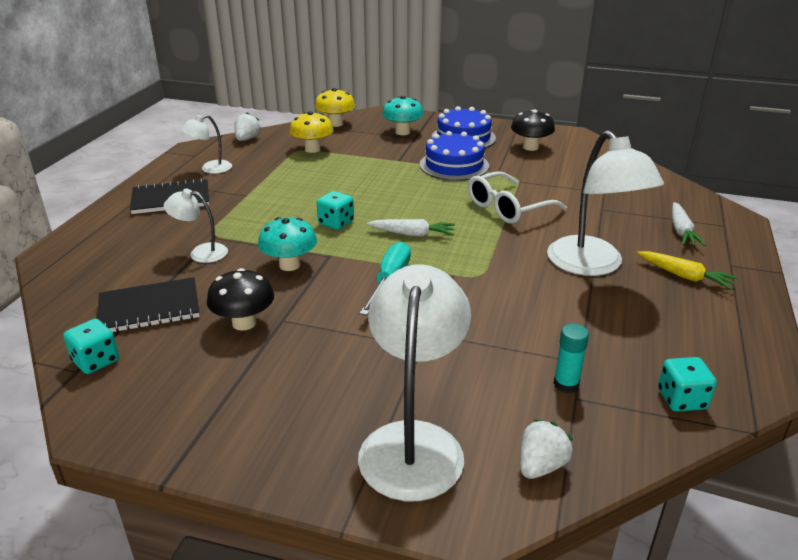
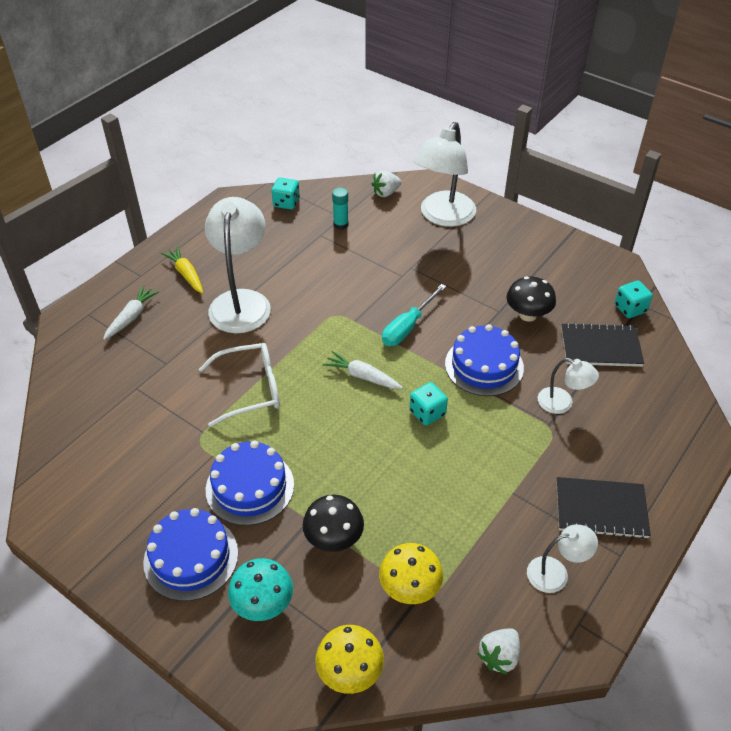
camera: 160 degrees left, 15 degrees up
turquoise mushroom [258,217,317,271] -> blue cake [445,324,524,396]
black mushroom [511,109,555,151] -> black mushroom moved to [303,495,364,552]

